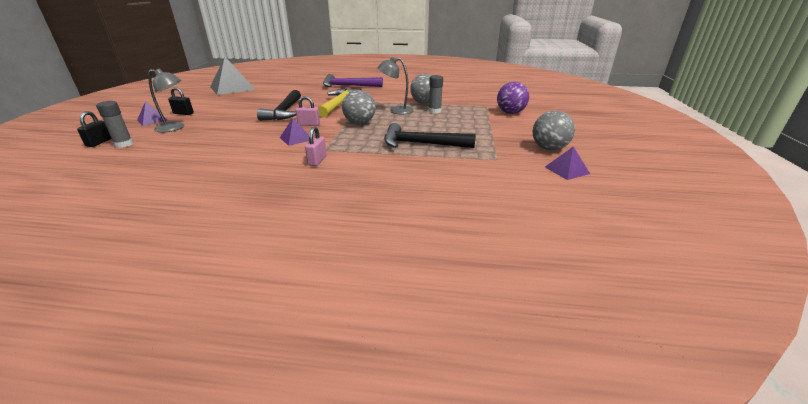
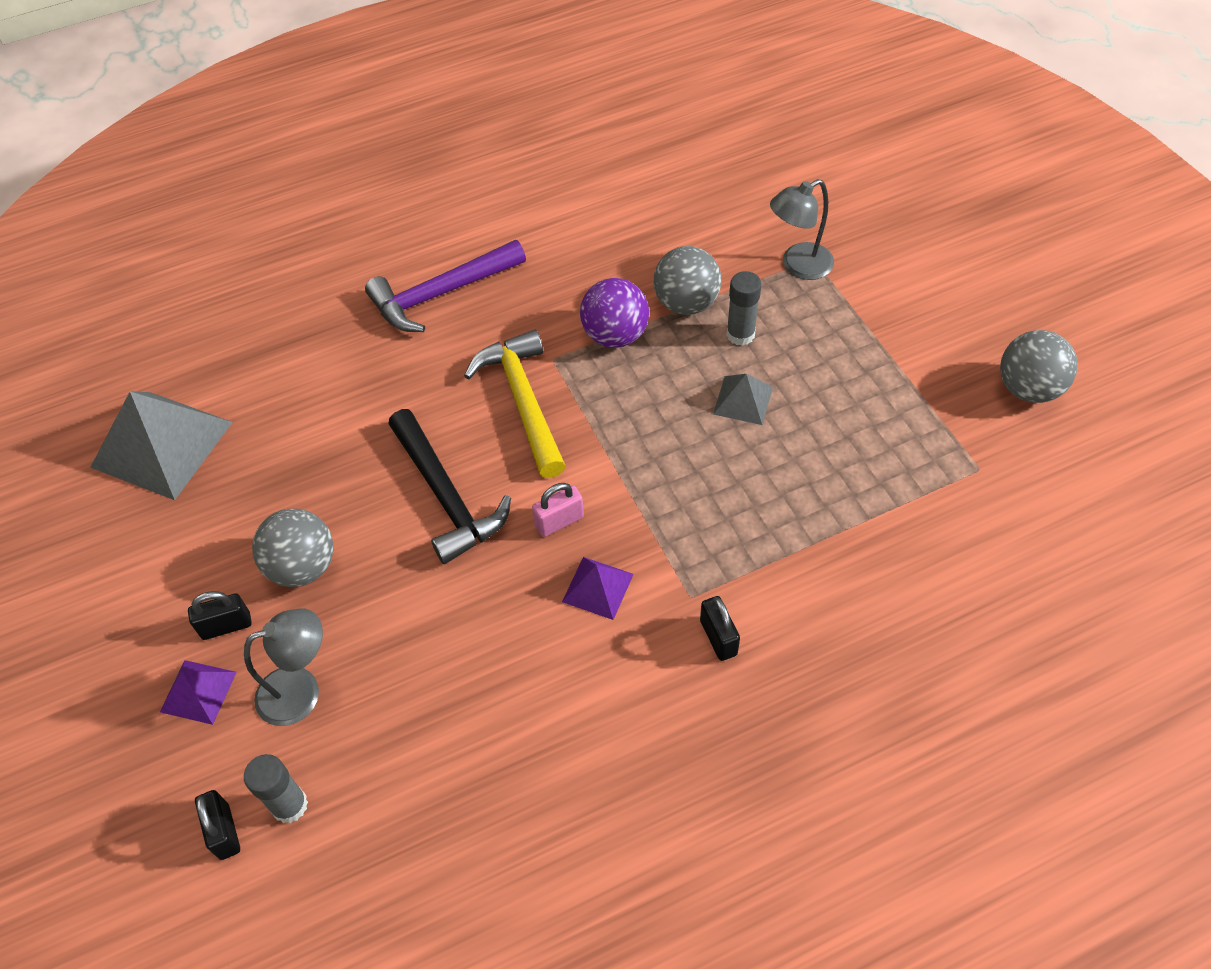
camera: 30 degrees left, 25 degrees up
pink padlock [305,126,327,166] -> black padlock [700,596,740,661]
grey ball [342,90,376,124] -> grey ball moved to [252,509,333,587]
grey lamp [377,57,414,114] -> grey lamp moved to [770,179,834,280]
black hammer [384,123,476,148] -> none
purple ball [497,82,529,114] -> purple ball moved to [580,278,649,348]
purple pyramid [545,146,590,180] -> none
none -> grey pyramid [713,374,773,425]

